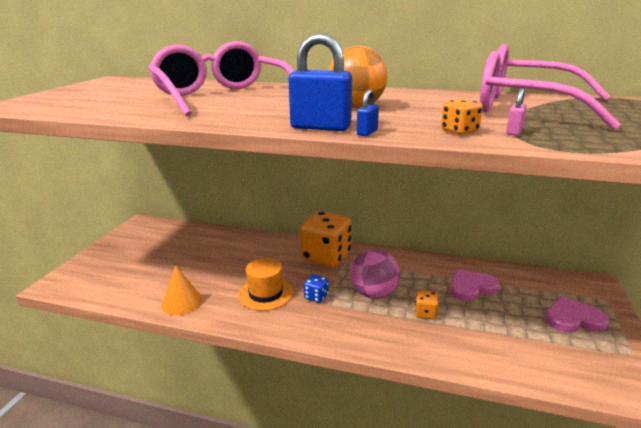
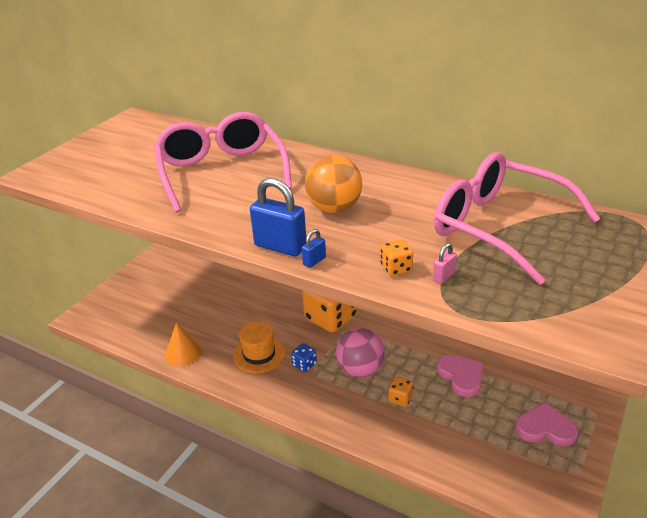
camera: 15 degrees right, 10 degrees up
pink heart [450,269,499,301] -> pink heart turned 75 degrees clockwise [437,355,483,397]

